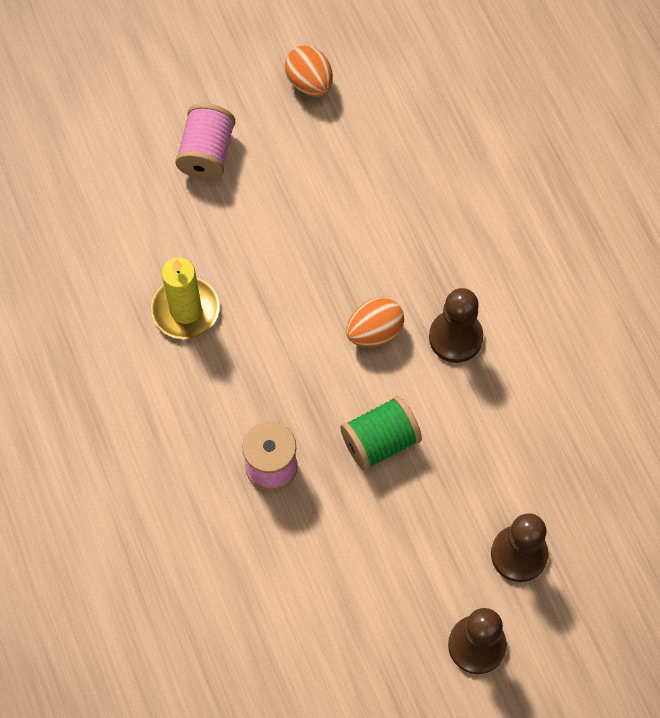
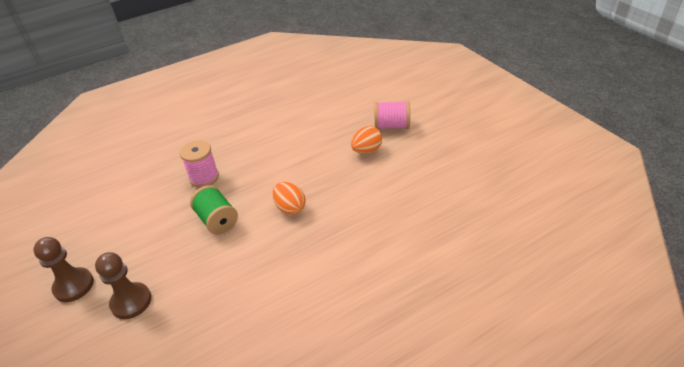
camera: 85 degrees right, 25 degrees down
yellow candle [151,258,220,339] -> none
orange egg [285,45,333,97] -> orange egg moved to [351,126,382,154]
brown pawn [429,288,483,363] -> none

